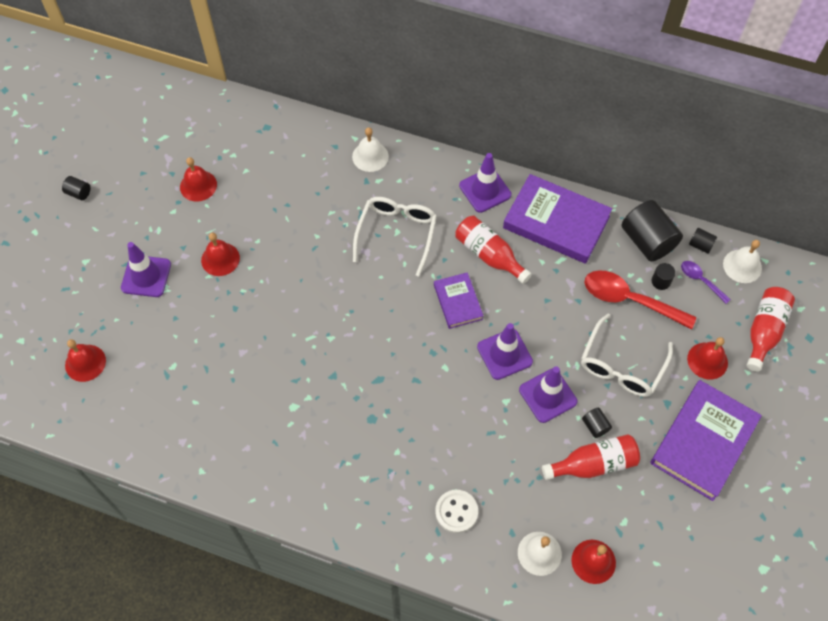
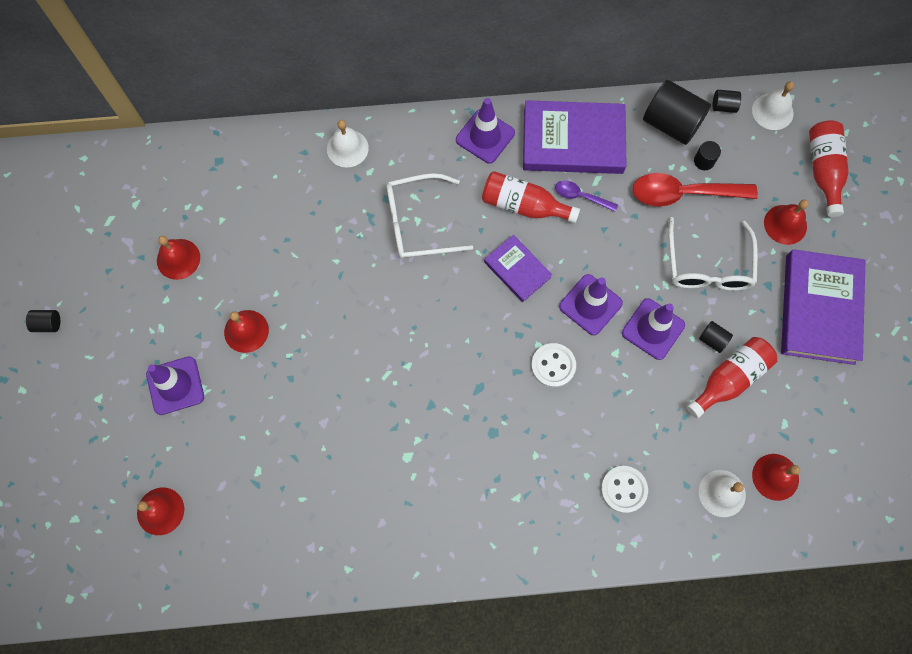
camera: 25 degrees left, 10 degrees up
white glasses [353,197,437,277] -> white glasses turned 90 degrees counterclockwise [386,173,473,259]
purple spoon [681,261,731,304] -> purple spoon moved to [555,180,618,212]
none -> white button [531,343,576,388]

